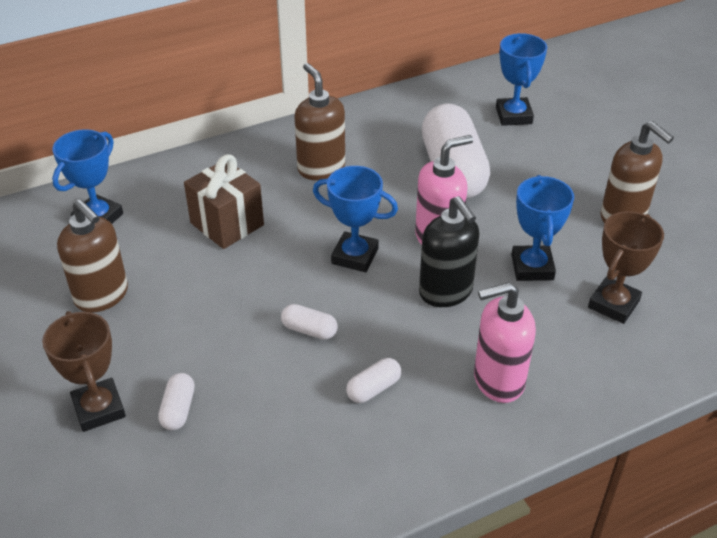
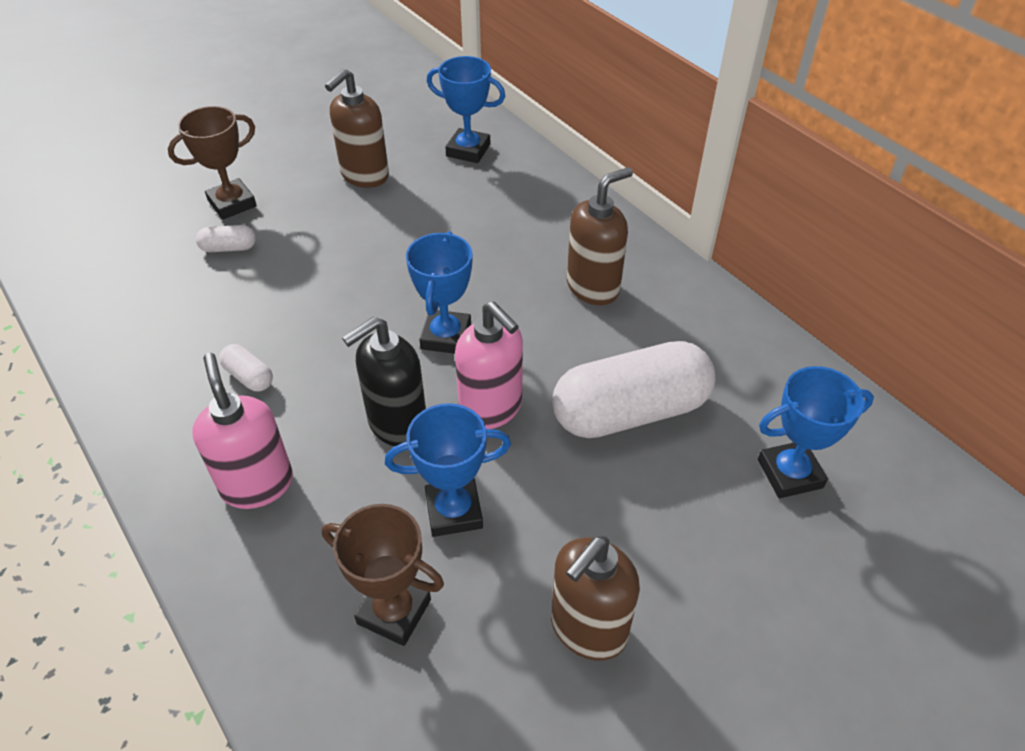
camera: 80 degrees right, 5 degrees up
brown gift [184,154,264,249] -> none
white capsule [281,304,338,340] -> none

